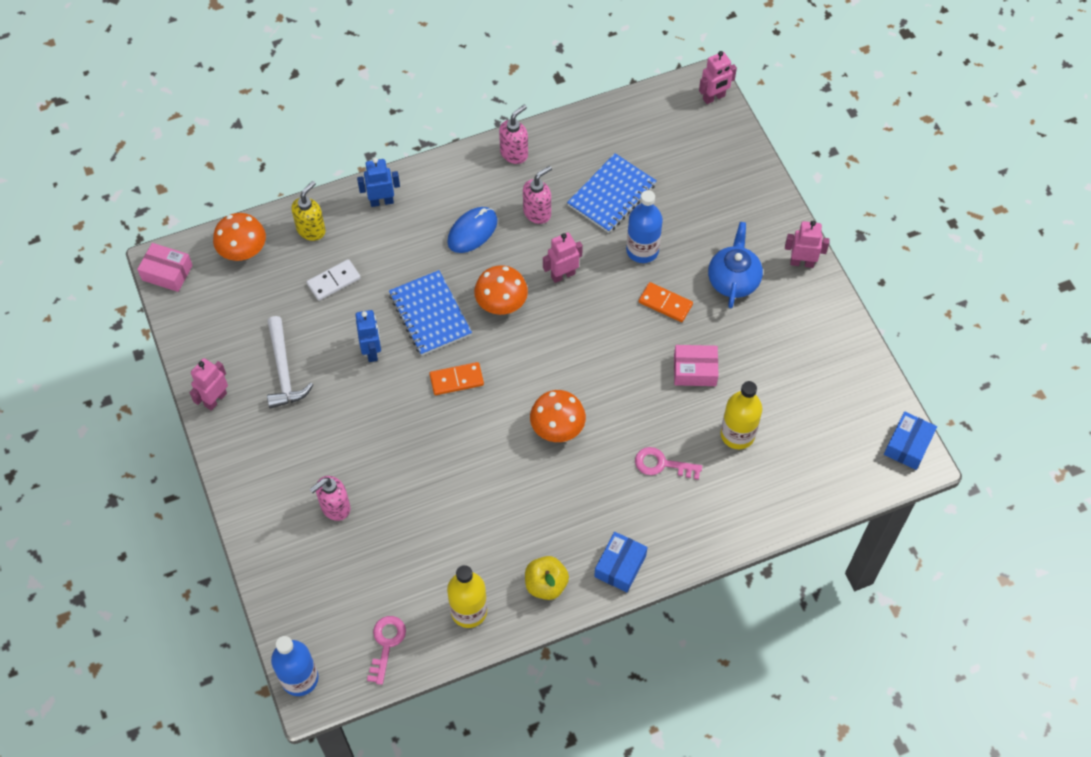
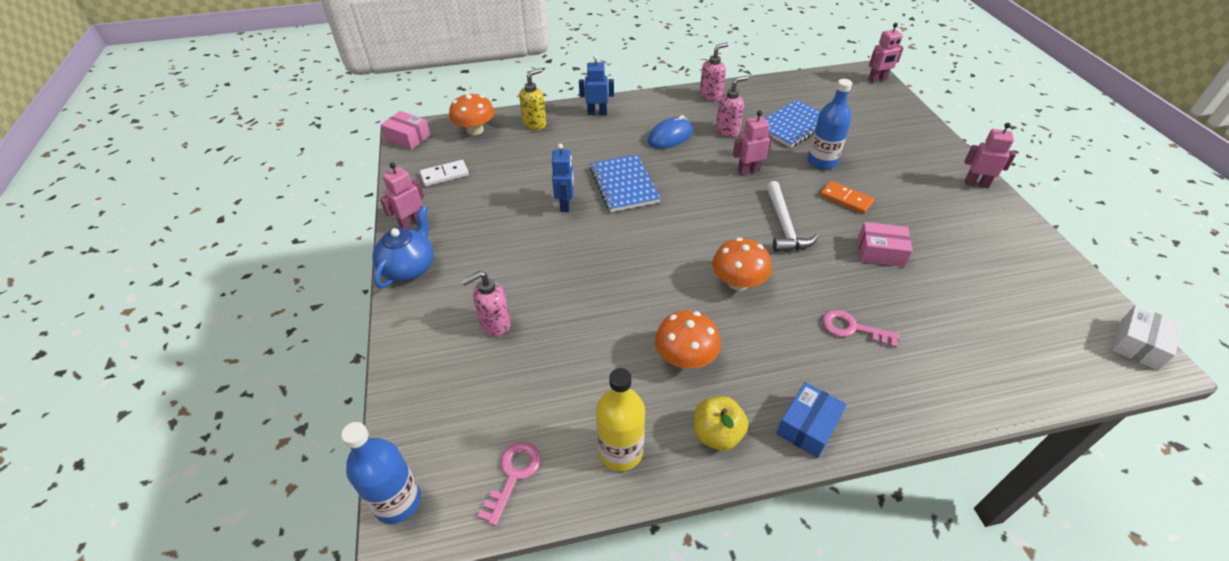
camera: 10 degrees right, 15 degrees down
white hammer [267,316,313,409] -> white hammer moved to [766,181,818,252]
white domino [307,259,361,301] -> white domino moved to [420,160,469,186]
orange domino [429,362,484,395] -> none
orange mushroom [474,265,528,315] -> orange mushroom moved to [655,310,721,369]
blue teapot [708,222,763,308] -> blue teapot moved to [372,206,433,288]
yellow bottle [721,381,762,449] -> none
blue box [884,411,937,470] -> white box [1112,305,1182,370]

